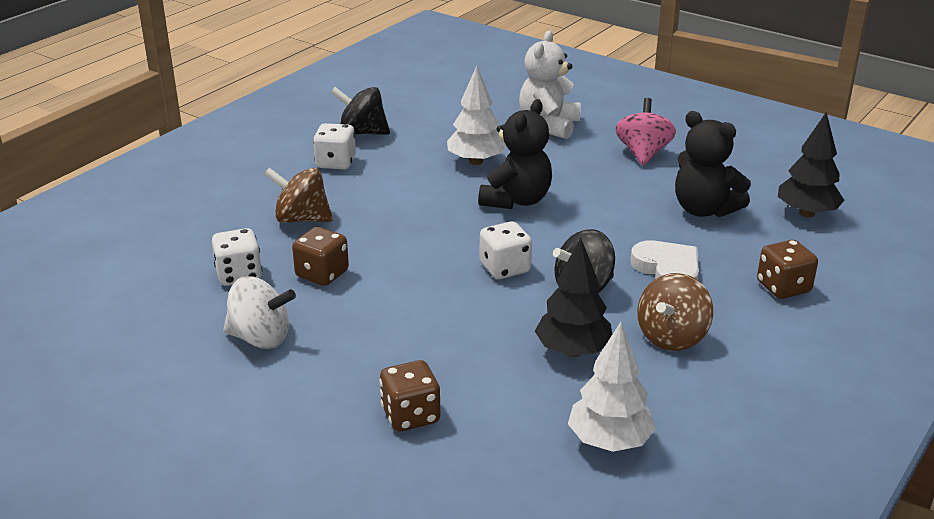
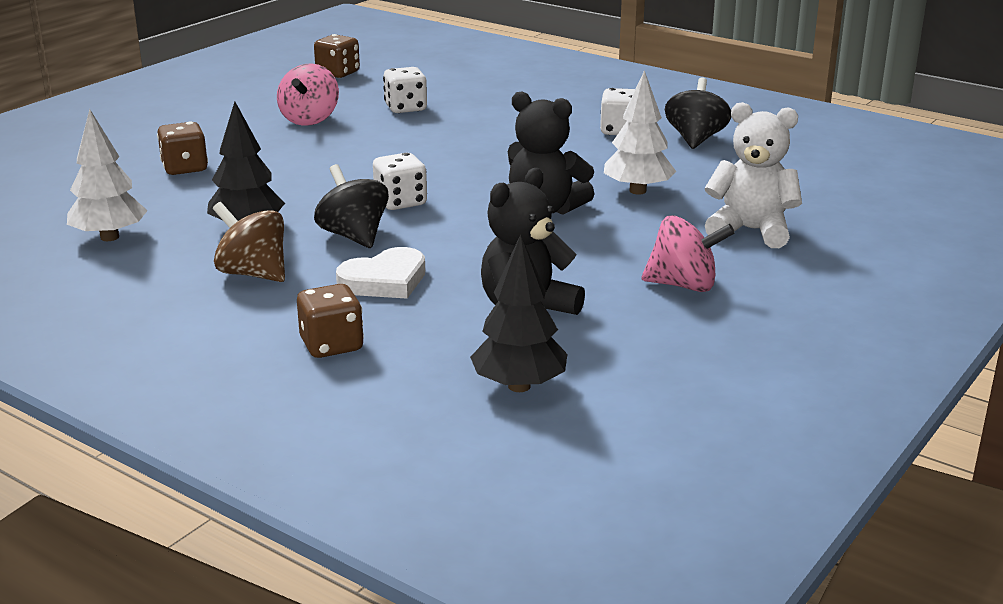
camera: 90 degrees right, 5 degrees down
white spinning top [223,276,296,349] -> pink spinning top [277,63,339,126]
brown spinning top [264,168,333,223] -> none
brown dice [292,227,349,286] -> brown dice moved to [314,34,360,78]

